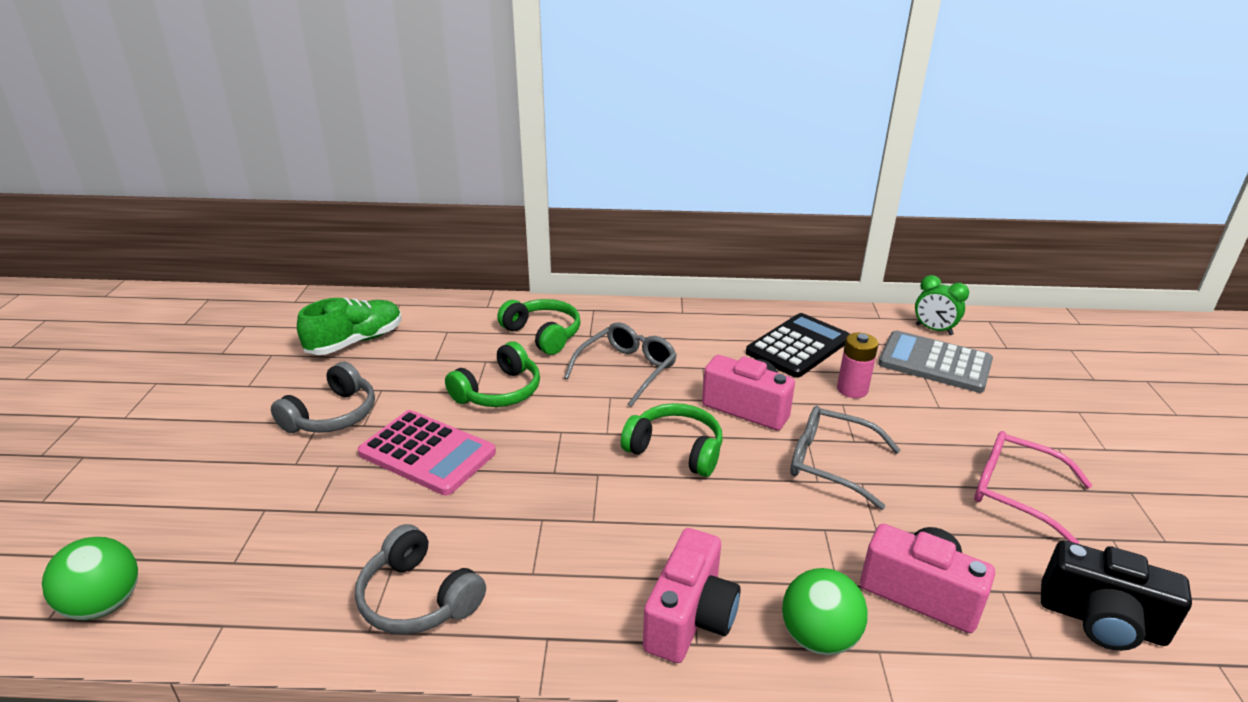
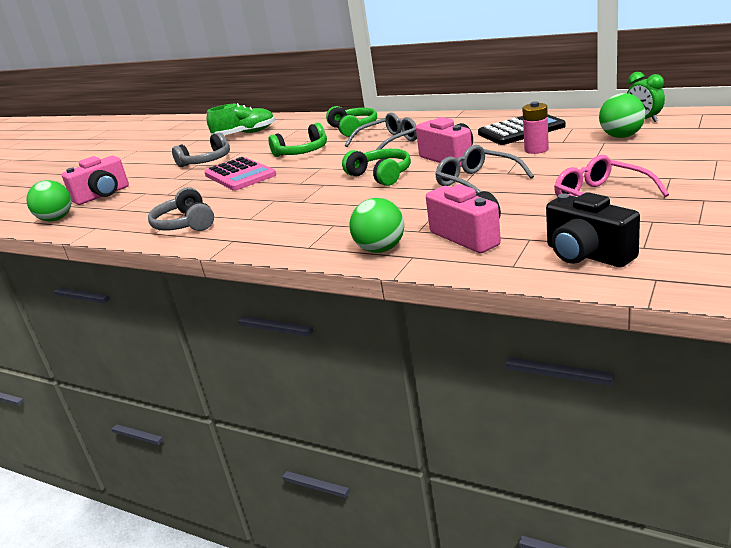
camera: 30 degrees right, 5 degrees down
pink camera [643,528,741,663] -> pink camera moved to [62,156,129,205]
grey calculator [878,331,993,393] -> green ball [599,93,646,138]

